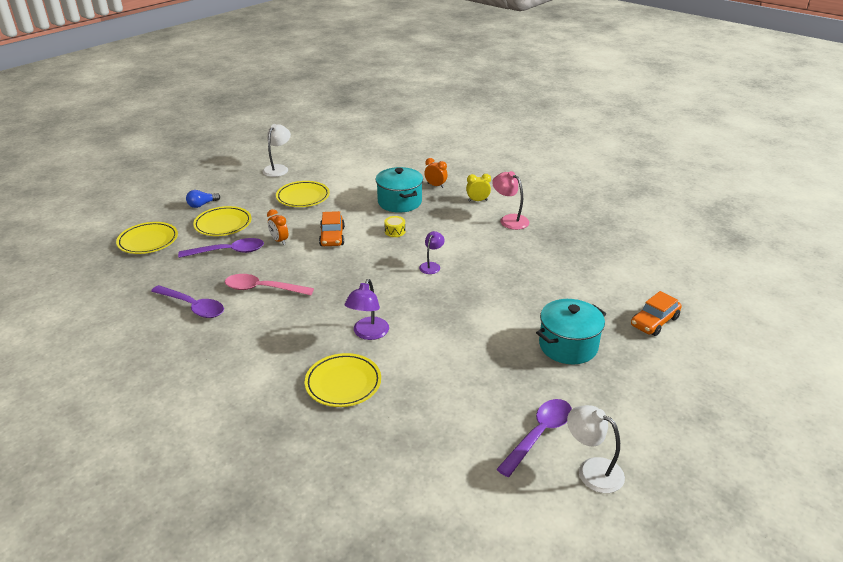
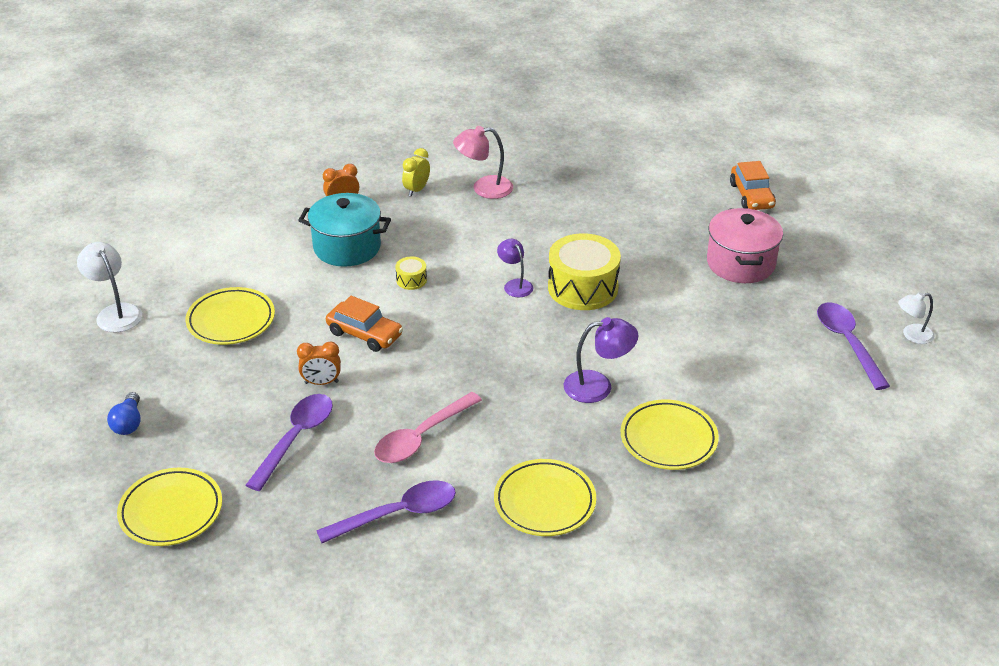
camera: 55 degrees left, 5 degrees up
yellow plate [193,206,252,236] -> yellow plate moved to [494,459,596,536]
purple lamp [345,279,389,340] -> purple lamp turned 60 degrees counterclockwise [564,317,638,403]
turquoise pot [536,299,606,364] -> pink pot [707,208,783,283]
white lamp [567,405,625,493] -> white lamp [898,292,935,344], size x0.67
none -> yellow drum [548,233,621,310]

